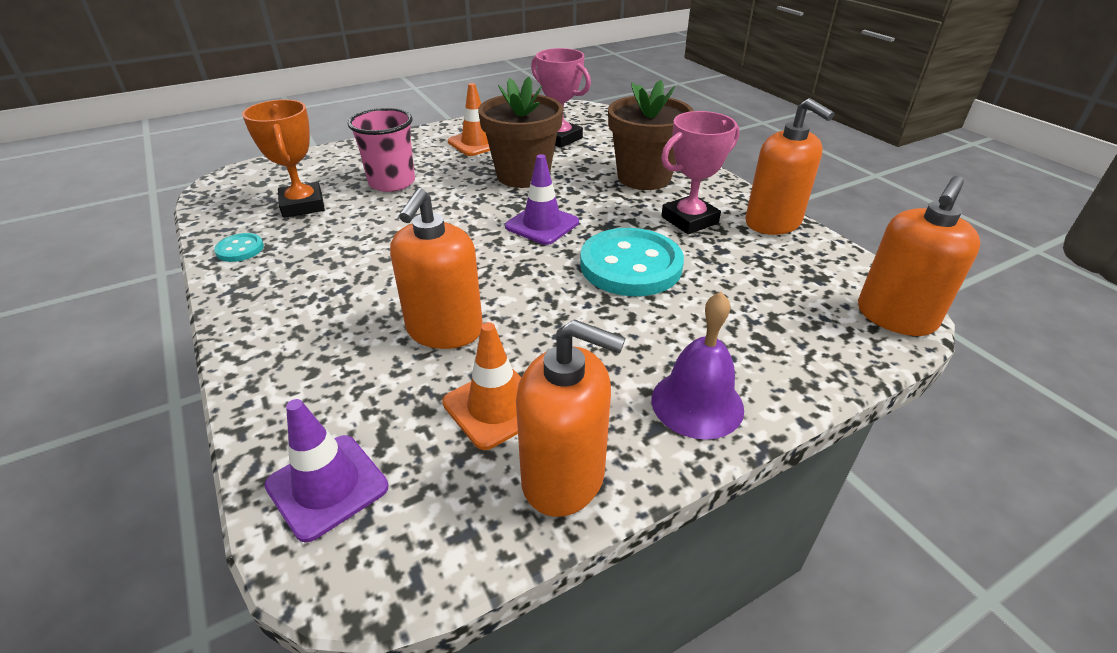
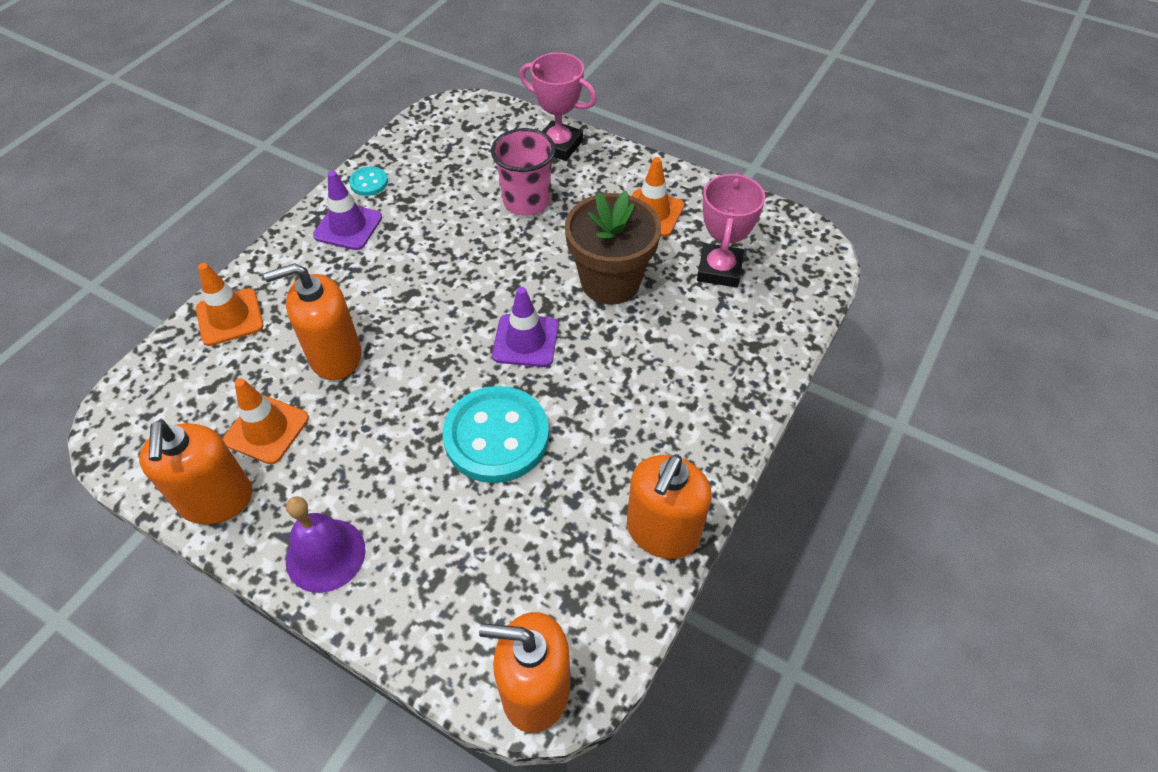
camera: 60 degrees right, 15 degrees up
orange trophy [242,100,325,218] -> none
purple traffic cone [264,399,389,542] -> purple traffic cone moved to [313,171,382,250]
brown flower pot [608,80,694,190] -> none
pink trophy [661,111,740,234] -> pink trophy moved to [520,52,597,161]
none -> orange traffic cone [196,263,264,346]

